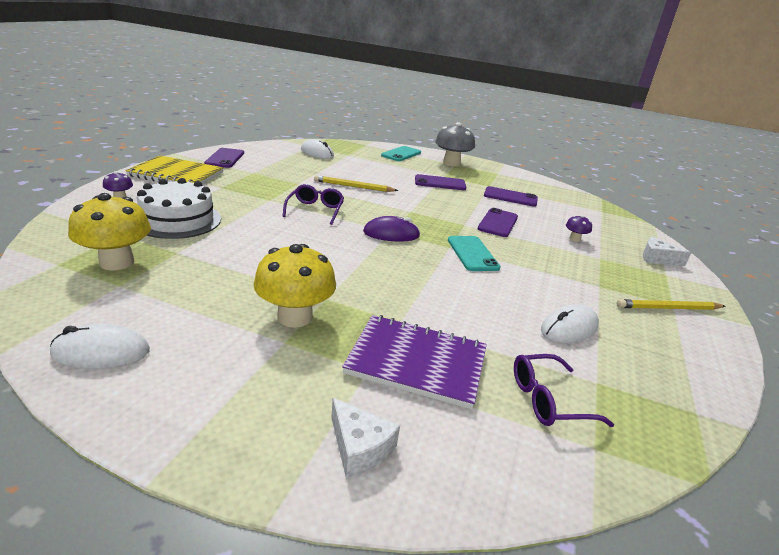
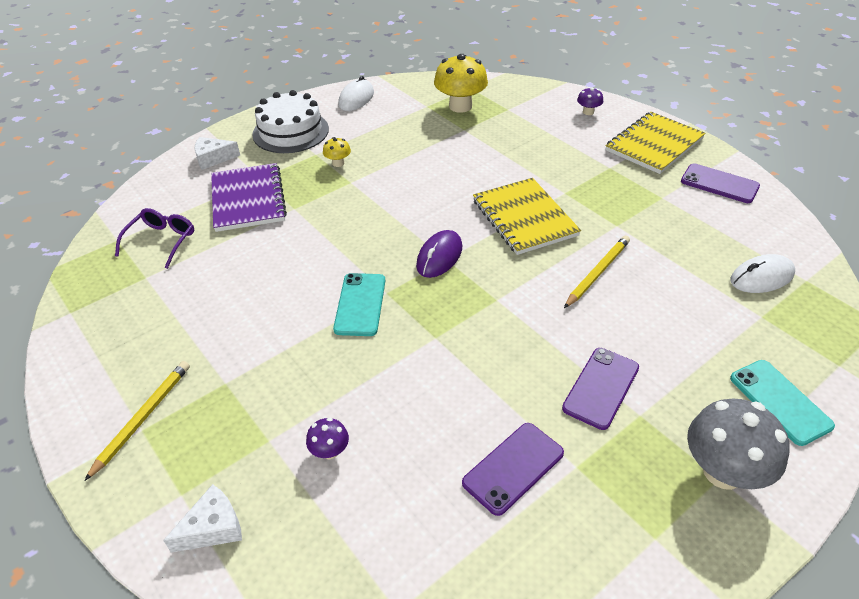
camera: 125 degrees right, 15 degrees up
white cake [137,178,221,239] -> white cake moved to [252,90,329,153]
yellow mushroom [254,244,336,328] -> yellow mushroom [323,137,351,167], size x0.48
purple glasses [283,184,344,225] -> yellow notebook [473,178,581,255]
purple notebook [342,315,487,409] -> purple notebook turned 60 degrees counterclockwise [211,163,287,232]
turquoise phone [448,236,501,271] -> turquoise phone turned 75 degrees clockwise [333,273,385,336]
purple phone [478,208,518,237] -> none
white mouse [541,304,599,343] -> none

